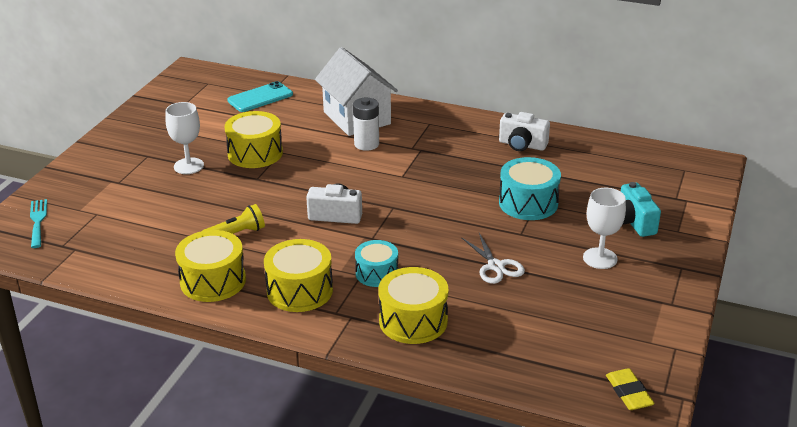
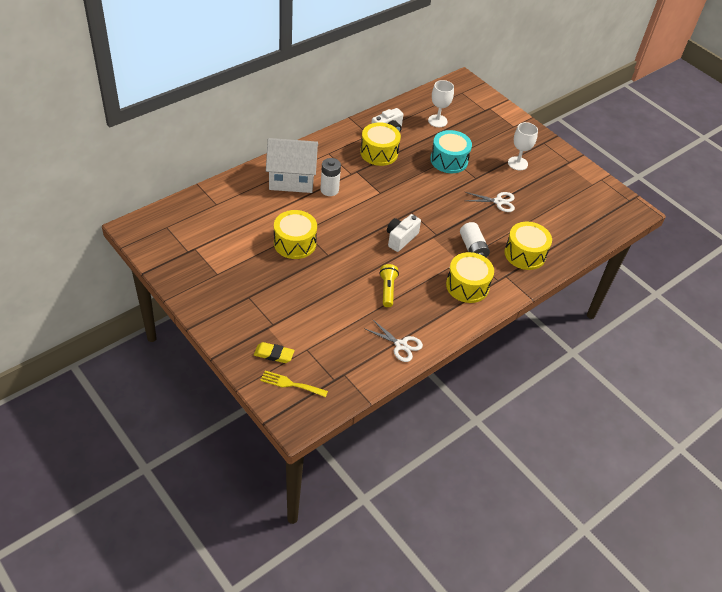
camera: 65 degrees left, 15 degrees up
turquoise fork [30,199,47,248] -> yellow fork [260,371,328,397]
white goblet [165,102,204,174] -> white goblet moved to [428,80,454,127]
yellow drum [175,230,246,302] -> yellow drum moved to [360,122,401,166]
turquoise phone [227,81,293,112] -> none
turquoise drum [355,240,398,287] -> white battery [460,222,490,258]
yellow eraser [606,368,655,410] -> yellow eraser moved to [254,342,295,363]
turquoise camera [621,182,661,237] -> none
none -> white scissors [365,319,423,362]

